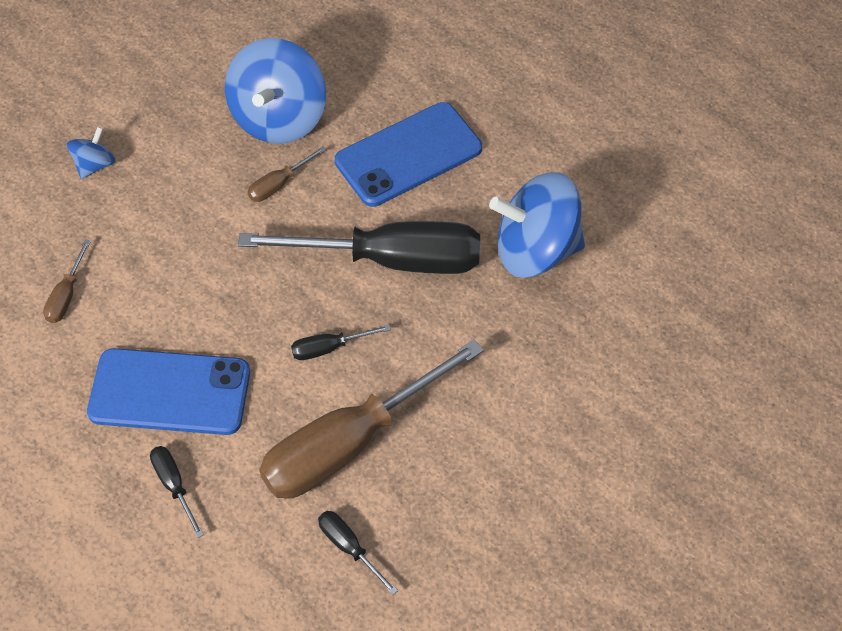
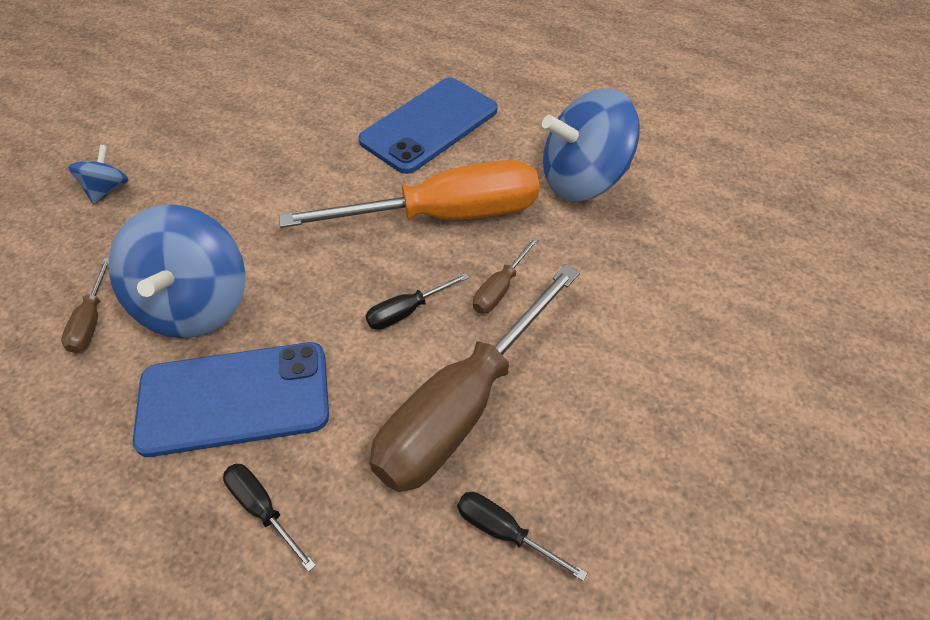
camera: 15 degrees left, 5 degrees down
blue spinning top [225,38,326,144] -> blue spinning top moved to [109,204,245,338]
black screwdriver [238,221,480,274] -> orange screwdriver [279,160,539,228]
brown screwdriver [247,146,326,202] -> brown screwdriver moved to [473,237,540,314]

